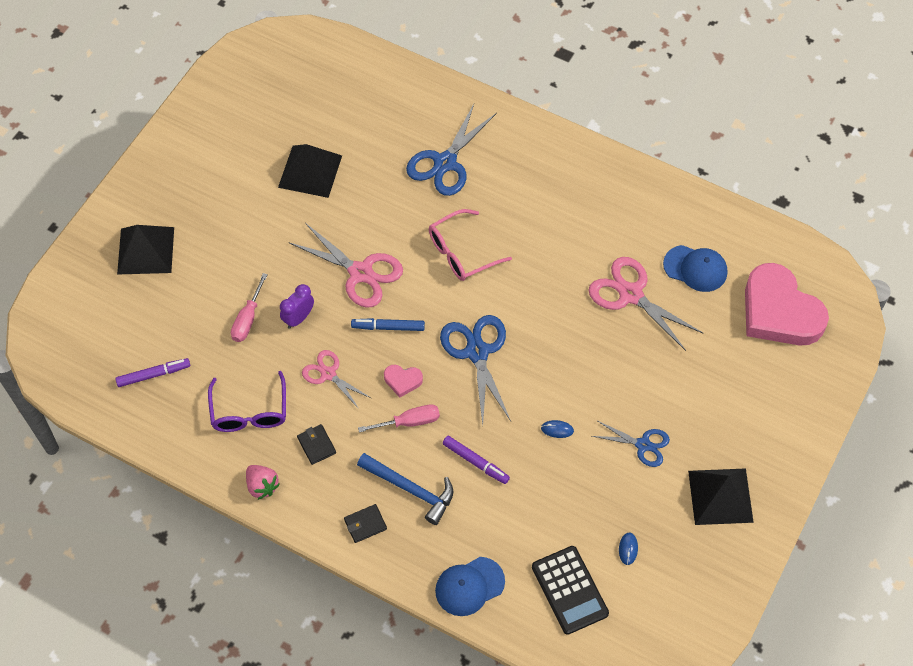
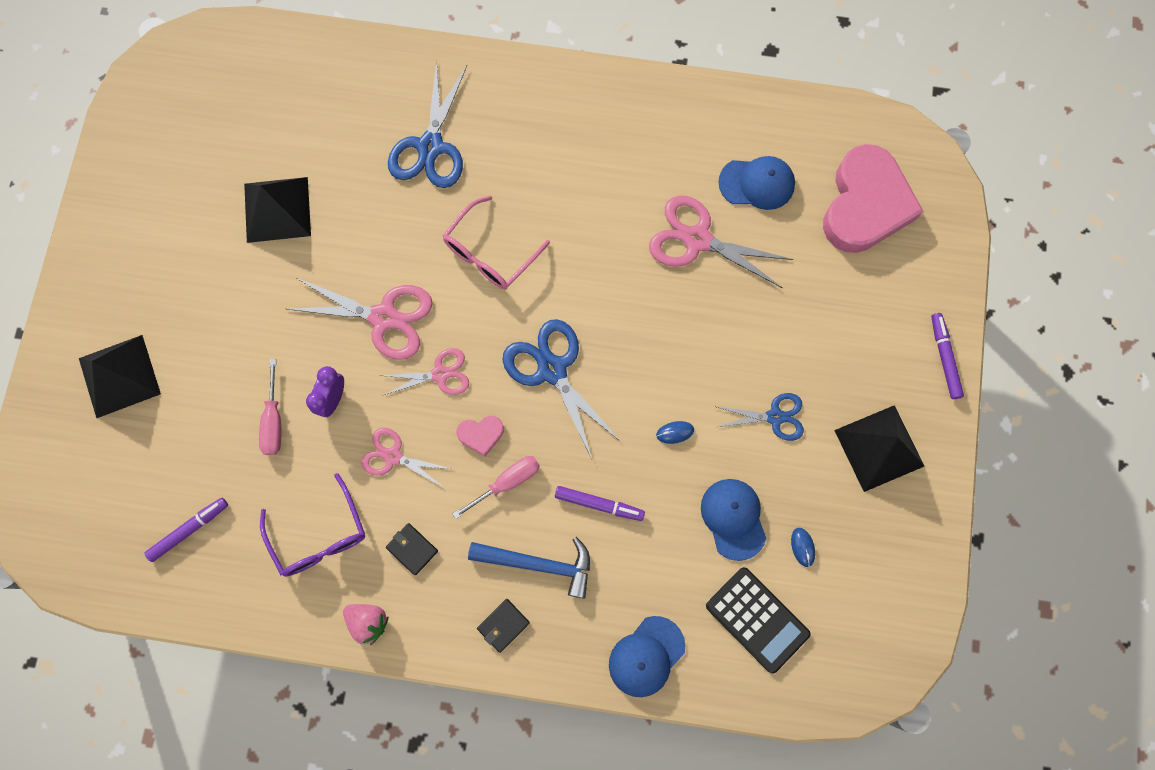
camera: 20 degrees left, 15 degrees up
blue marker [351,318,425,331] -> pink scissors [379,348,469,396]
pink heart [745,263,829,346] -> pink heart turned 105 degrees counterclockwise [823,144,923,253]
none -> blue cap [701,479,766,561]
none -> purple marker [931,313,964,399]

